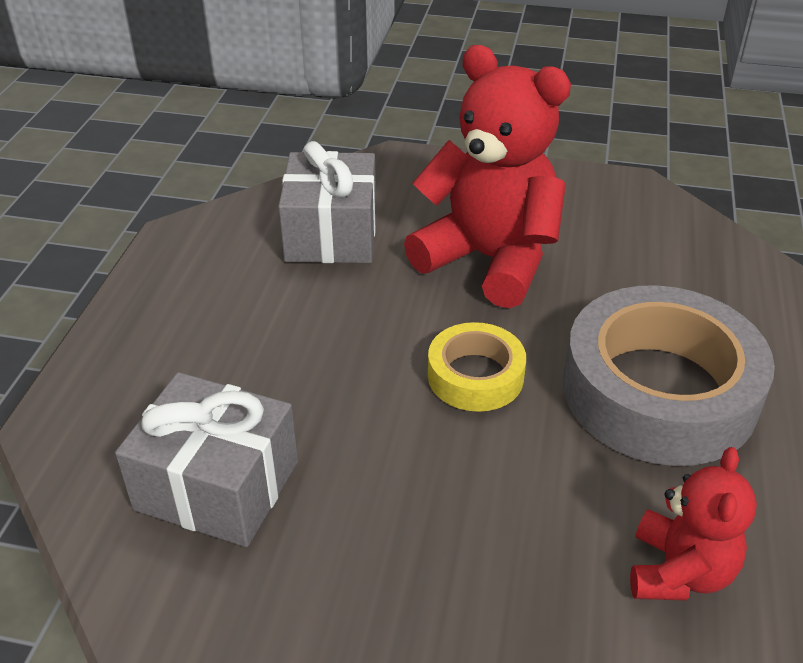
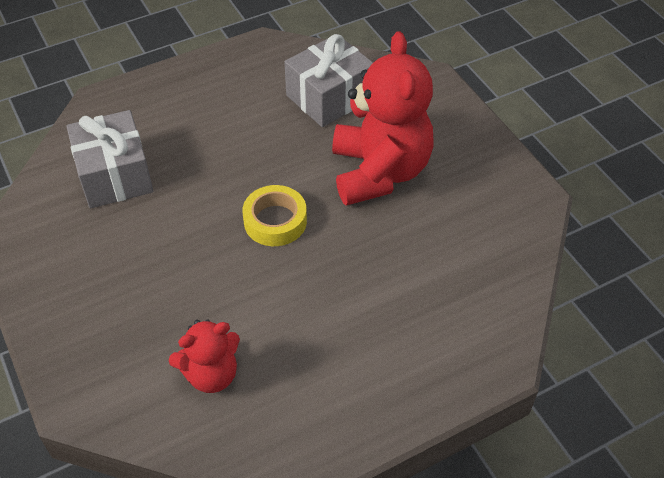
camera: 50 degrees right, 10 degrees up
grey tape [563,285,775,466] -> none

